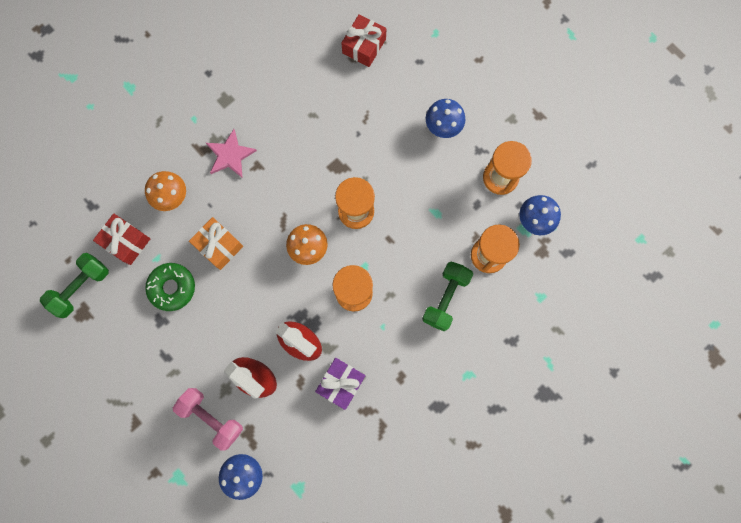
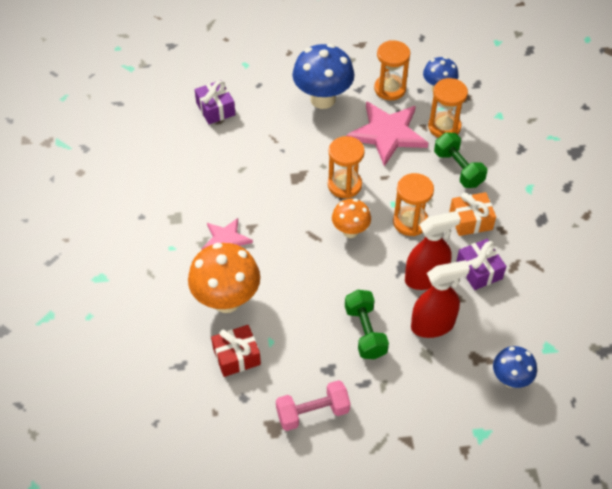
camera: 55 degrees left, 25 degrees down
green dumbbell [40,253,109,318] -> green dumbbell moved to [345,290,389,359]
orange mushroom [145,171,186,211] -> orange mushroom [188,243,260,313], size x1.72
green donut [145,263,195,311] -> none
pink dumbbell [173,388,243,451] -> pink dumbbell moved to [276,380,351,431]
orange gift [189,217,243,270] -> orange gift moved to [450,192,496,236]
red gift [341,14,386,67] -> purple gift [195,80,235,124]
blue mushroom [426,99,465,138] -> blue mushroom [292,44,354,109], size x1.72
none -> pink star [346,101,428,166]

